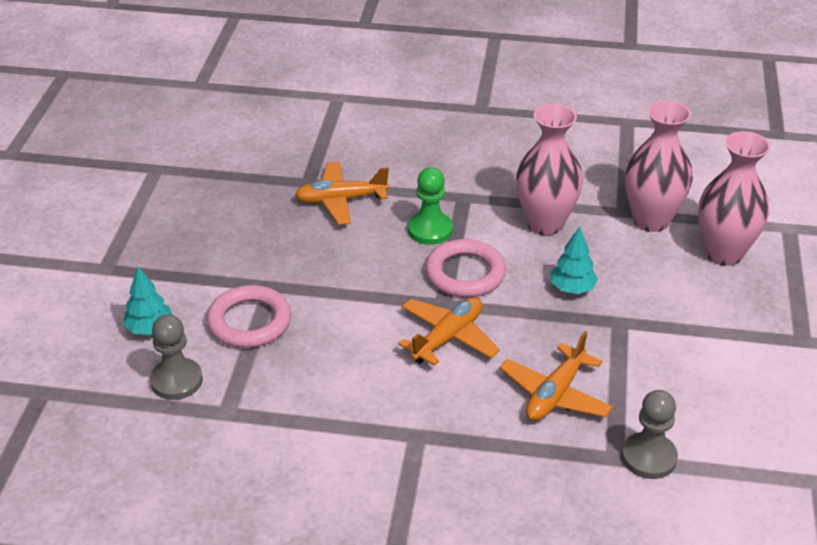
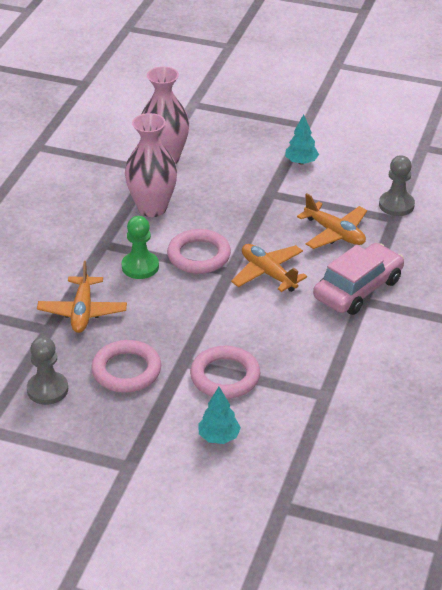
camera: 80 degrees left, 0 degrees up
grey pawn [150,314,203,400] -> grey pawn moved to [27,337,68,405]
turquoise tree [551,227,598,294] -> turquoise tree moved to [285,114,319,165]
pink vase [698,131,771,266] -> none
none -> pink ring [91,340,161,393]
none -> pink car [313,243,404,315]

